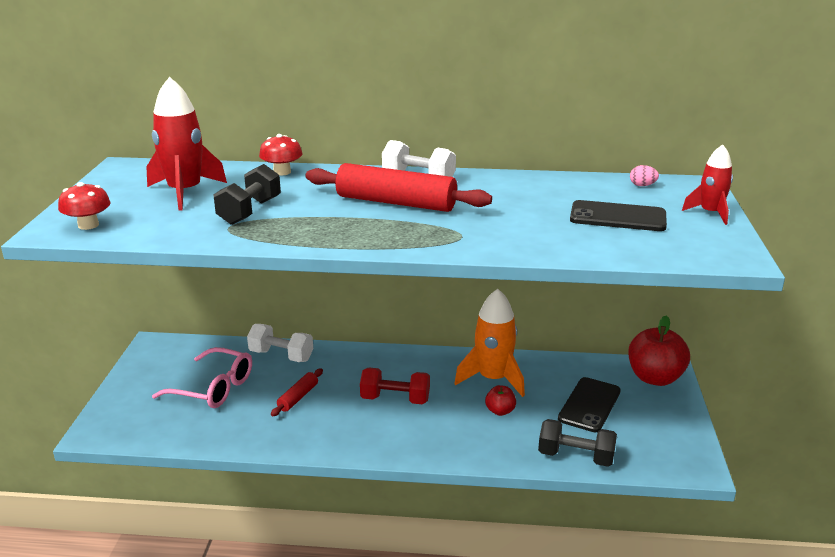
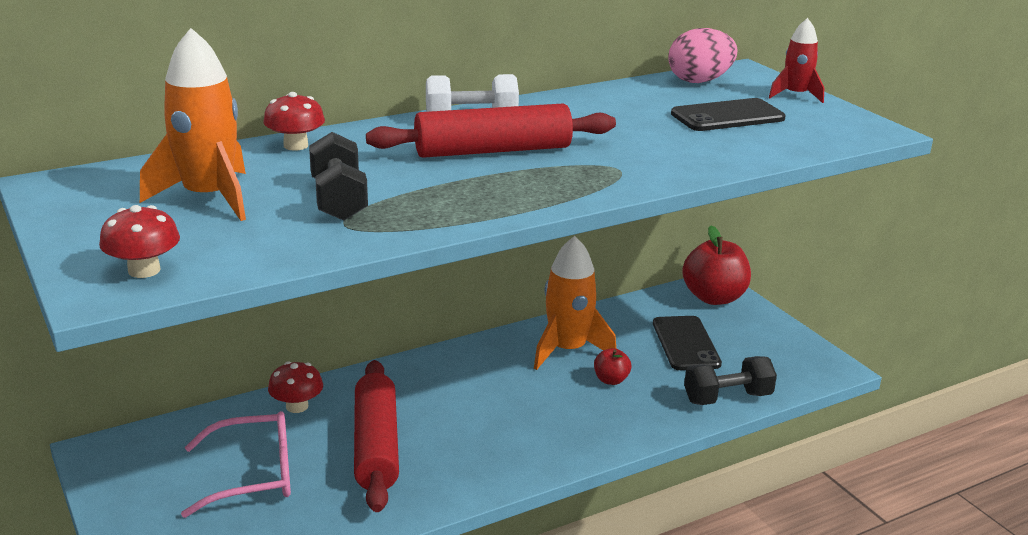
camera: 35 degrees left, 0 degrees up
red rocket [146,77,227,211] -> orange rocket [140,28,246,221]
white dumbbell [247,324,313,362] -> red mushroom [268,361,323,413]
red rolling pin [271,368,323,416] -> red rolling pin [354,360,399,512], size x2.01
red dumbbell [360,368,430,404] -> none
pink egg [630,165,659,186] -> pink egg [669,28,737,83], size x2.23

